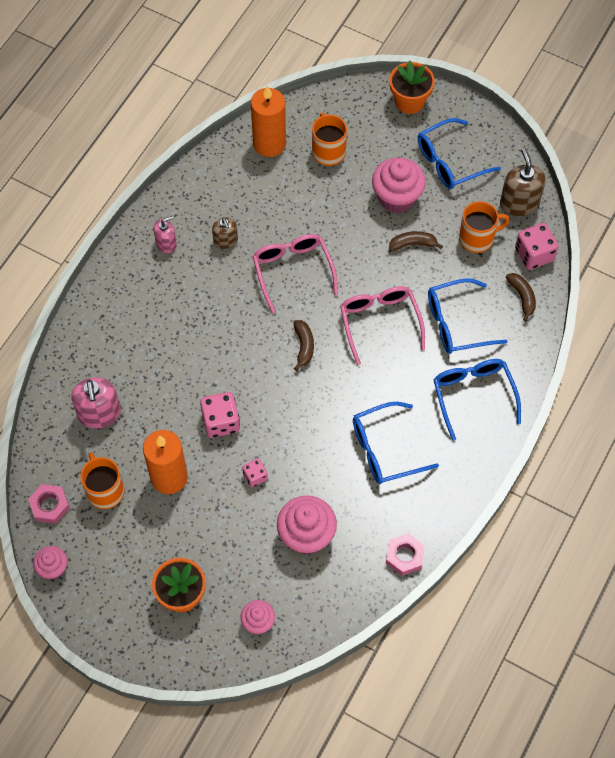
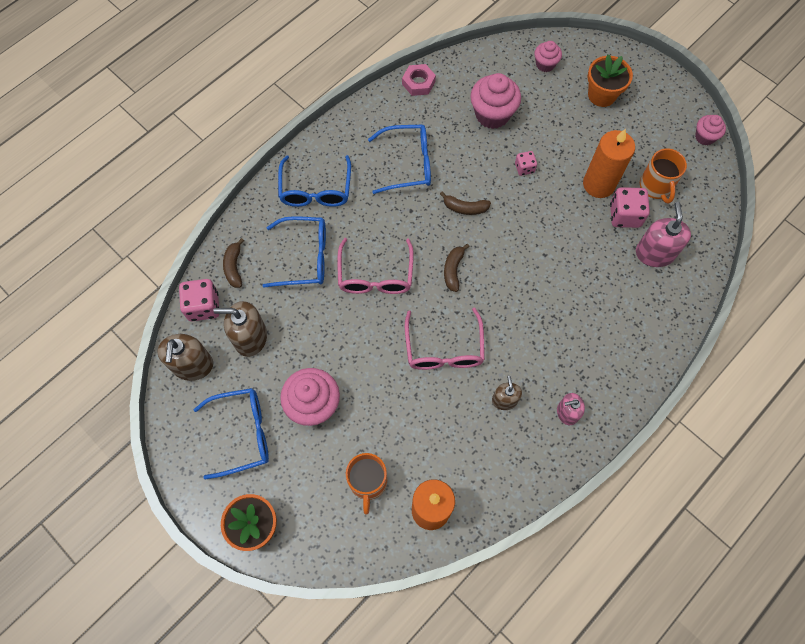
camera: 165 degrees left, 5 degrees up
pink nut [28,484,70,524] -> none
pink dice [200,392,240,438] -> pink dice moved to [610,187,650,228]
brown banana [389,231,443,251] -> brown banana moved to [440,192,491,215]
orange mug [459,201,510,253] -> brown soap dispenser [214,301,267,357]

